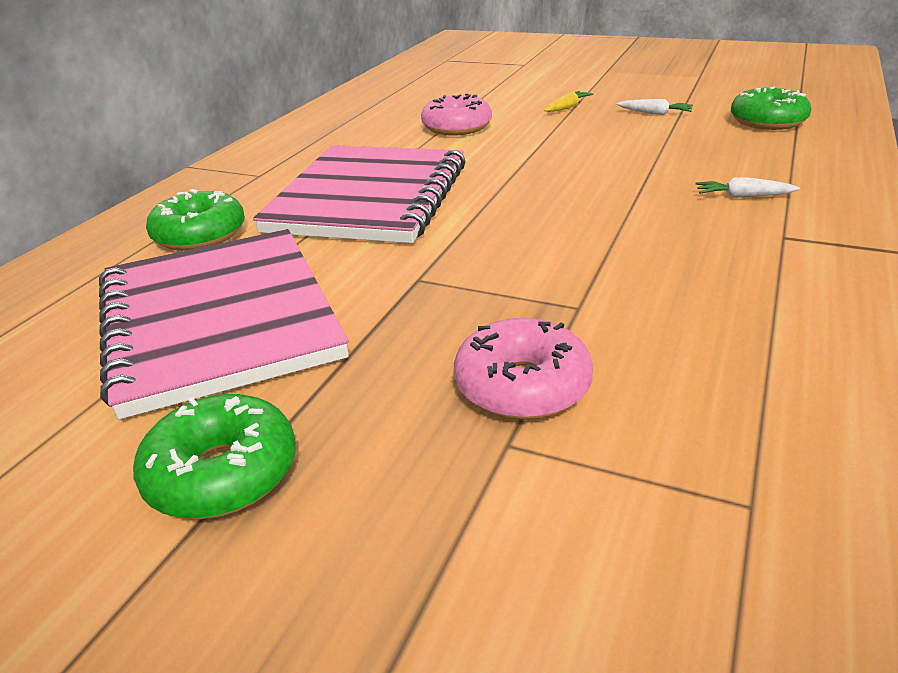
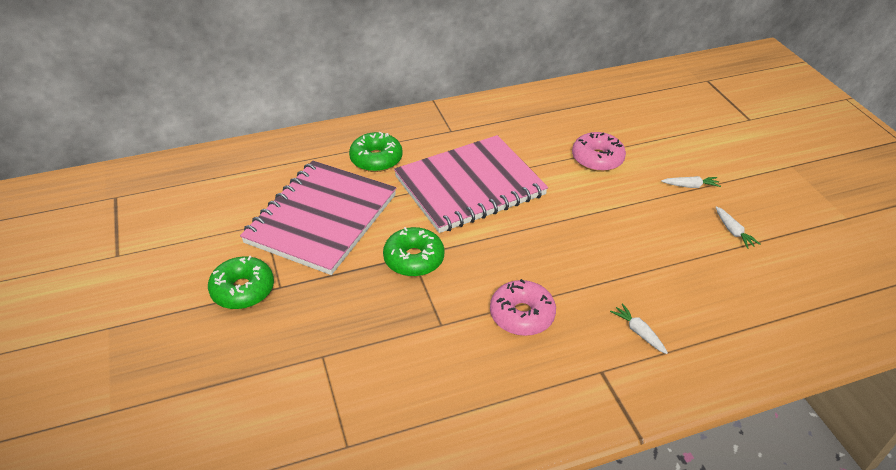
camera: 45 degrees right, 10 degrees up
pink donut [454,318,593,420] -> pink donut moved to [490,279,556,336]
yellow carrot [544,91,594,112] -> white carrot [661,176,721,188]
green donut [731,86,812,130] -> green donut moved to [383,227,445,277]

